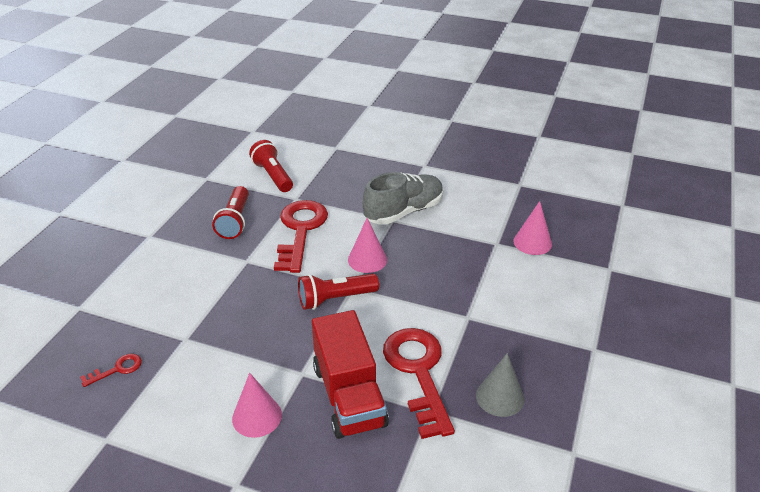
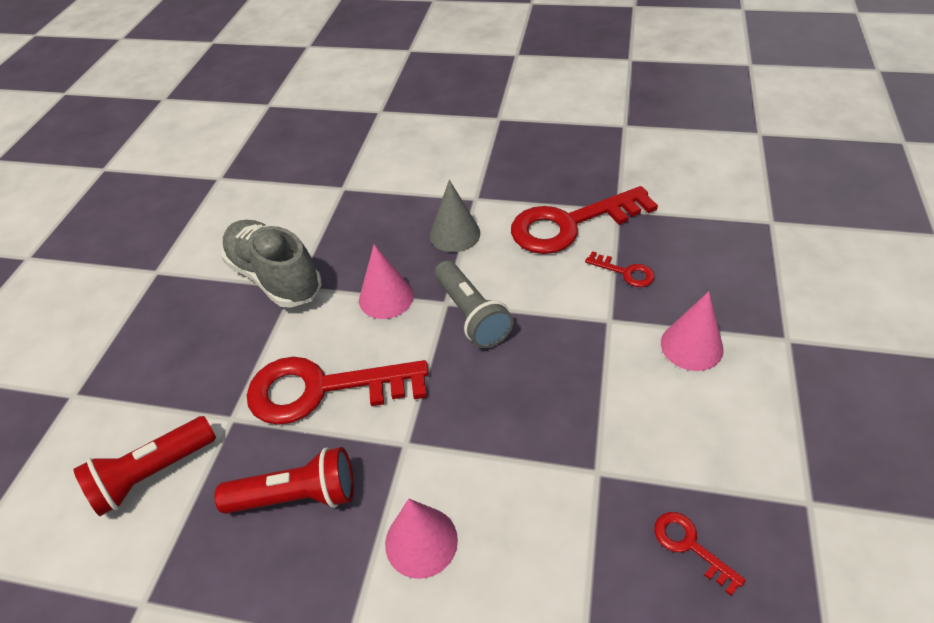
camera: 95 degrees left, 10 degrees up
red flashlight [298,274,379,310] -> grey flashlight [435,261,514,348]
red truck [312,310,389,439] -> red key [585,251,655,287]
grey cone [476,353,525,417] -> grey cone moved to [430,180,480,252]
pink cone [513,201,552,255] -> pink cone moved to [385,499,458,579]

